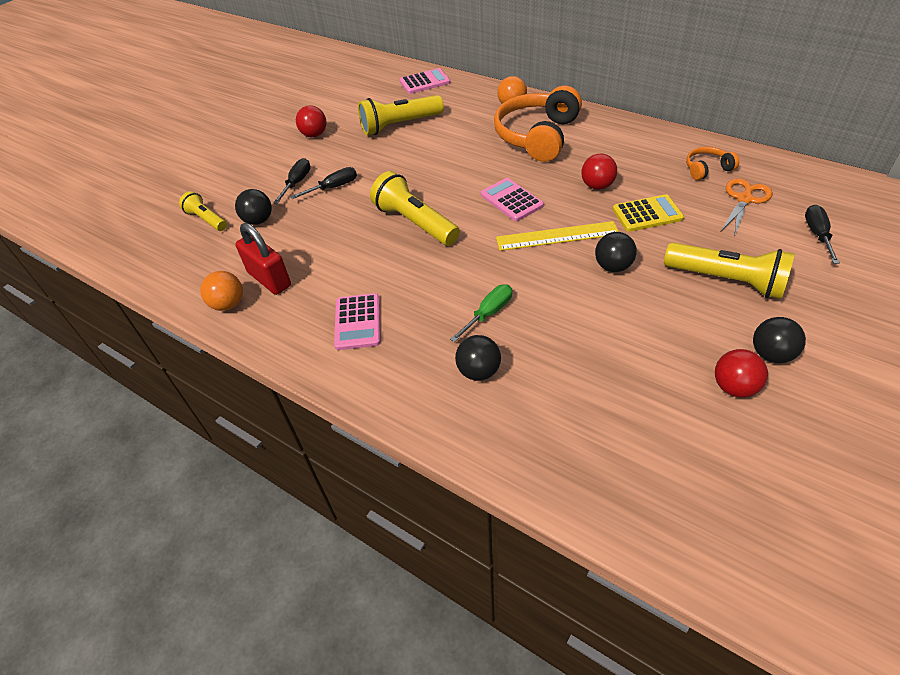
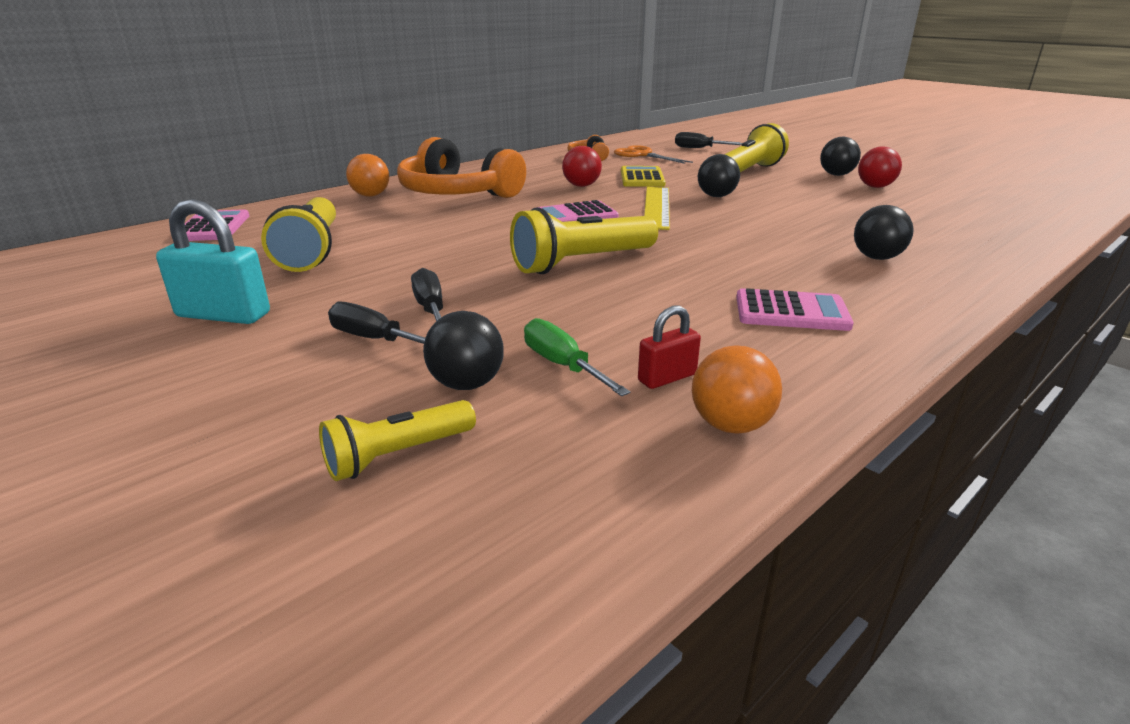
camera: 80 degrees left, 20 degrees down
red padlock [235,223,291,295] -> red padlock [638,305,701,389], size x0.57
red ball [296,105,327,137] -> turquoise padlock [156,199,270,324]
green screwdriver [450,284,512,342] -> green screwdriver moved to [524,318,630,396]

